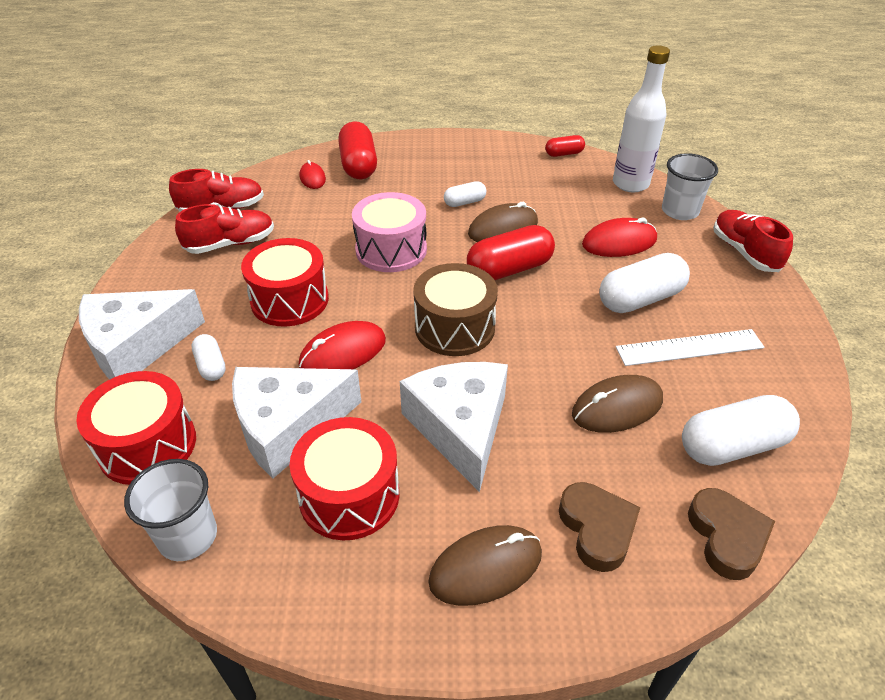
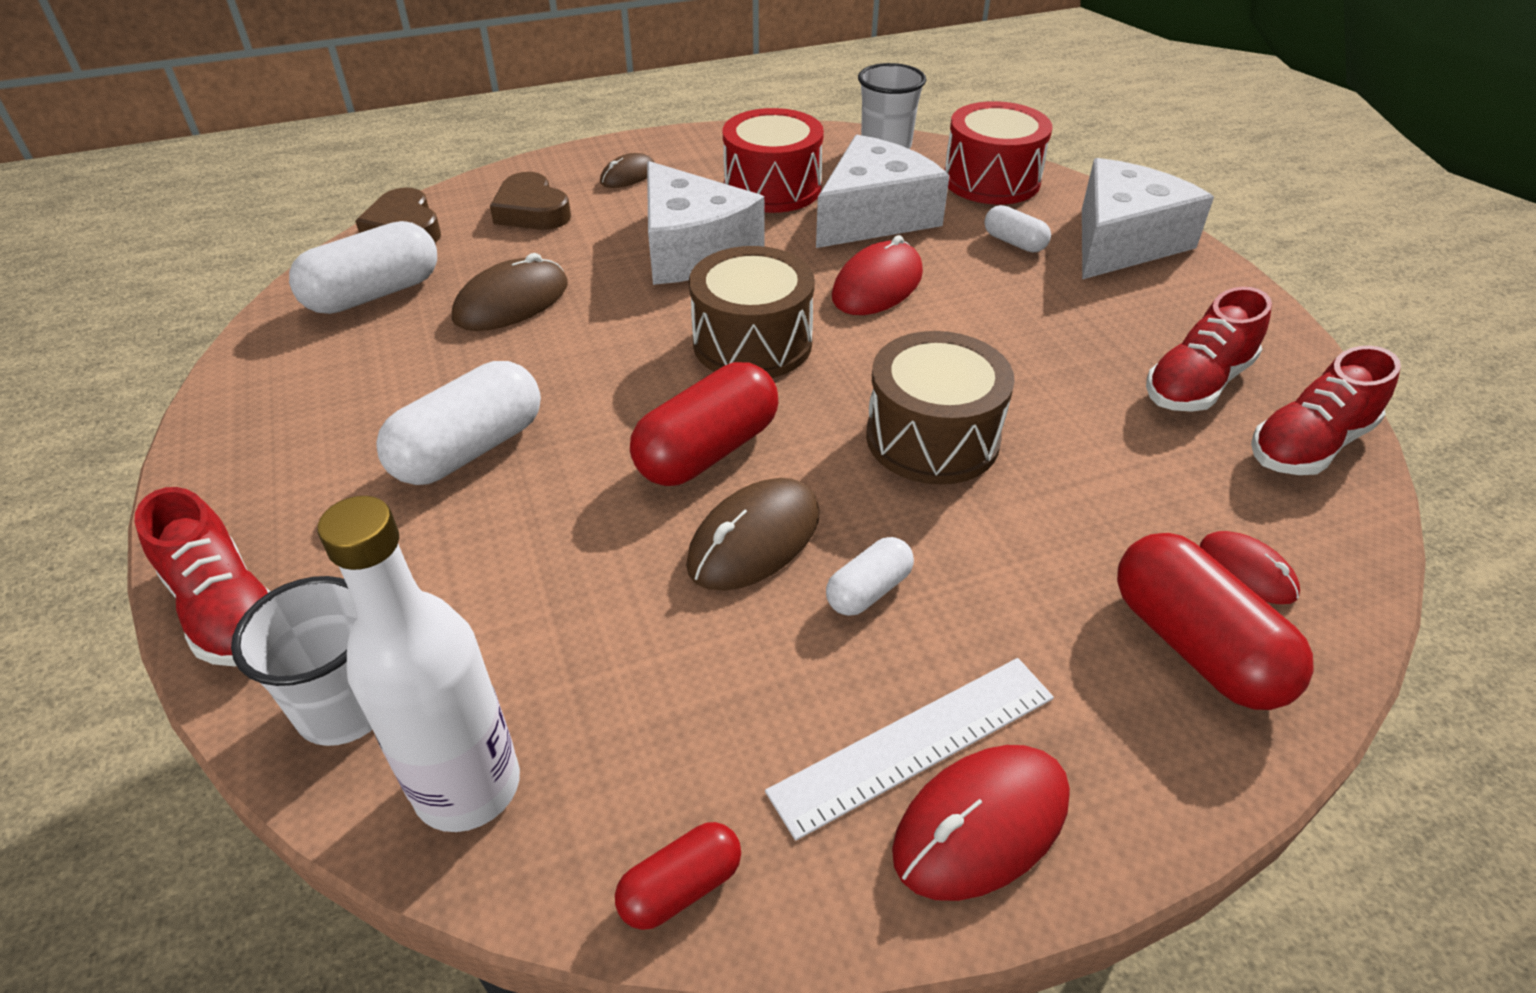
camera: 160 degrees right, 0 degrees up
red drum [241,238,329,327] -> none
pink drum [352,192,427,272] -> brown drum [866,331,1015,485]
brown mouse [428,525,542,606] -> brown mouse [600,153,655,188], size x0.61
red mouse [582,218,657,257] -> red mouse moved to [892,745,1070,901]
white ruler [616,329,764,366] -> white ruler moved to [765,658,1054,841]

